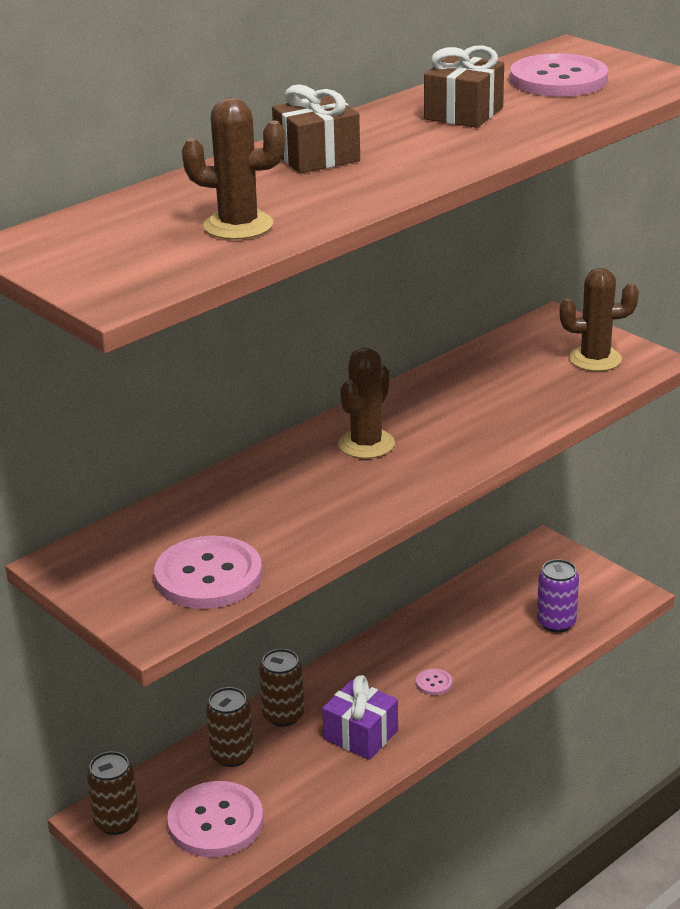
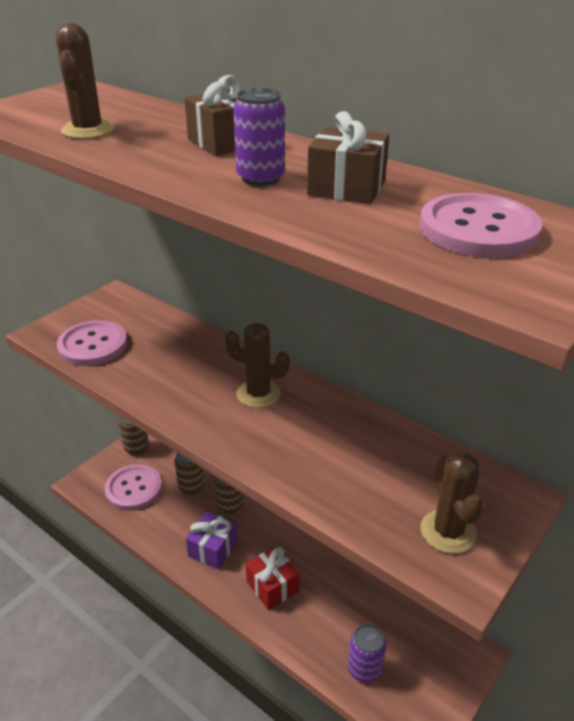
camera: 80 degrees right, 5 degrees up
pink button [416,668,452,695] -> red gift [246,546,300,610]
none -> purple can [233,88,285,186]

